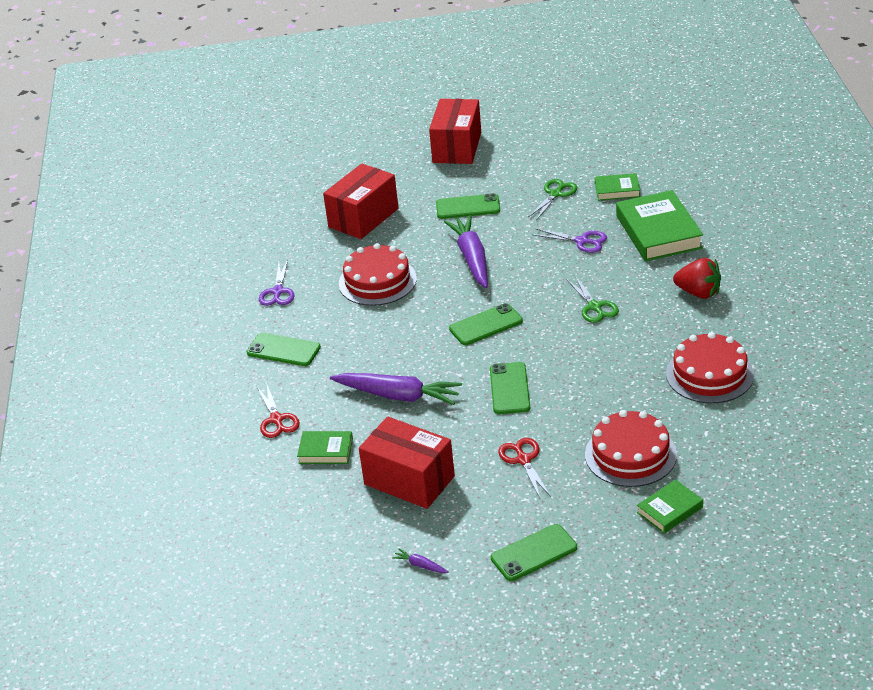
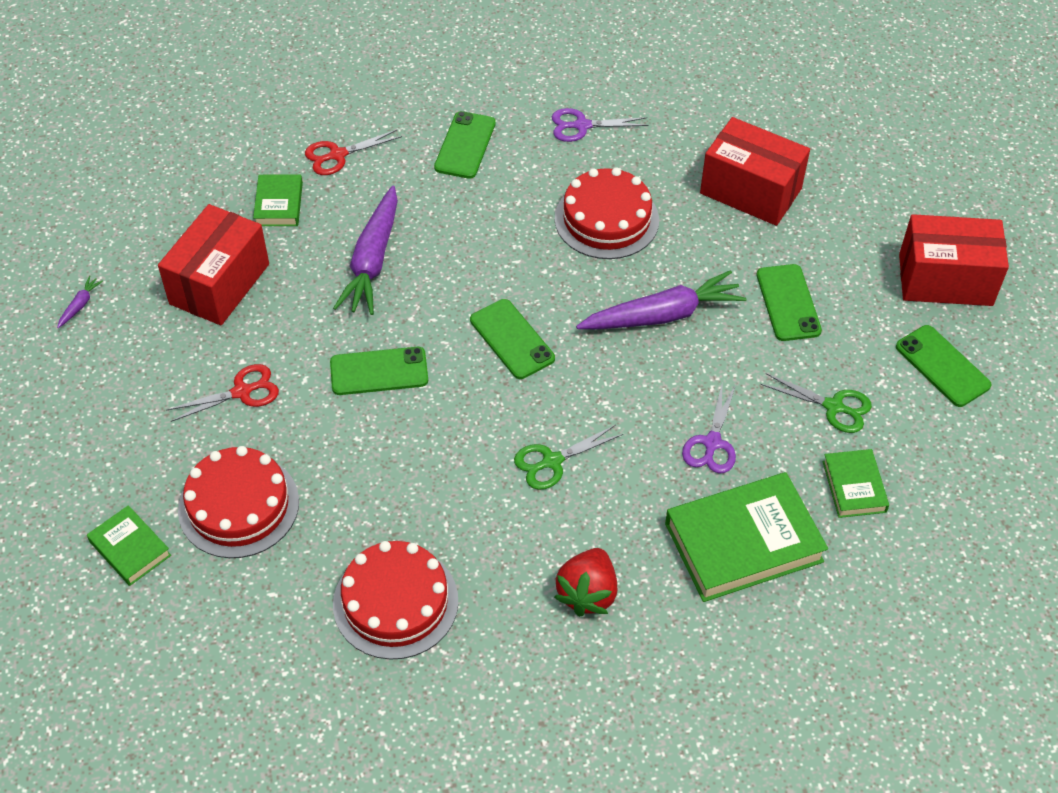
camera: 80 degrees right, 15 degrees up
green phone [491,524,577,581] -> green phone moved to [896,325,992,407]

